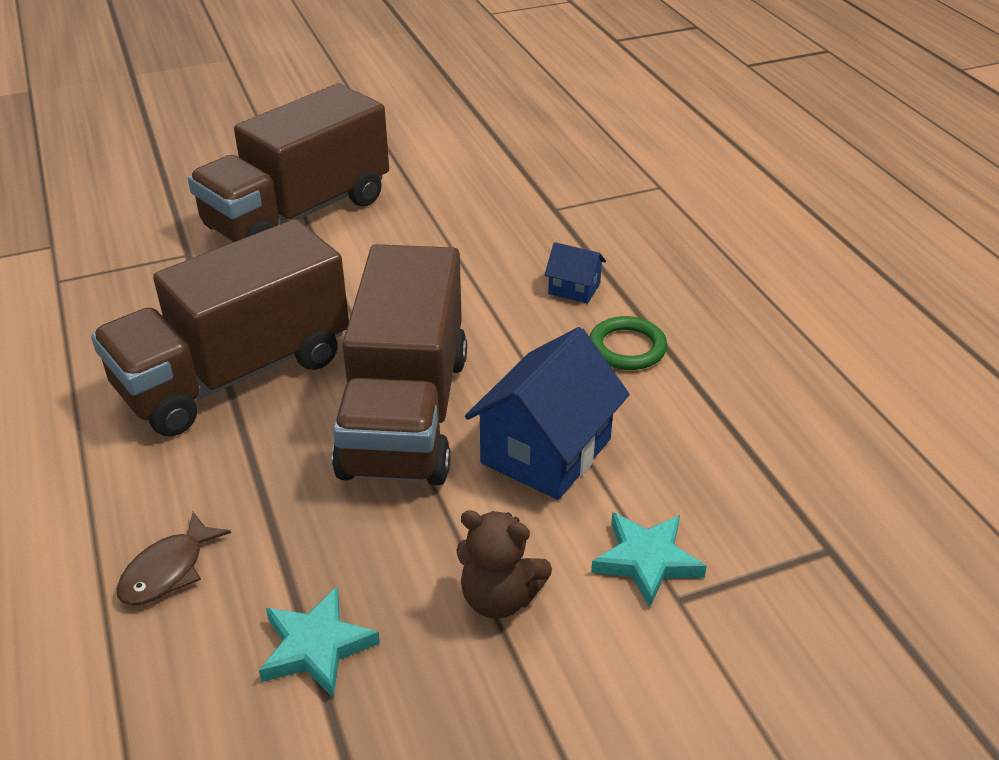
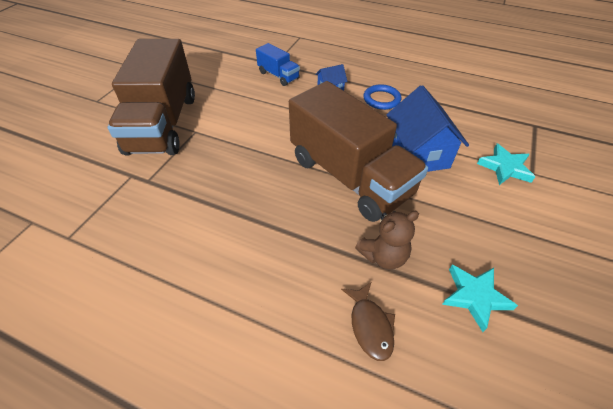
camera: 45 degrees left, 10 degrees up
brown truck [91,219,349,436] -> none
brown teddy bear [457,510,552,619] -> brown teddy bear moved to [355,211,419,270]
green ring [590,316,667,370] -> blue ring [363,84,401,110]
none -> blue truck [256,43,300,86]

